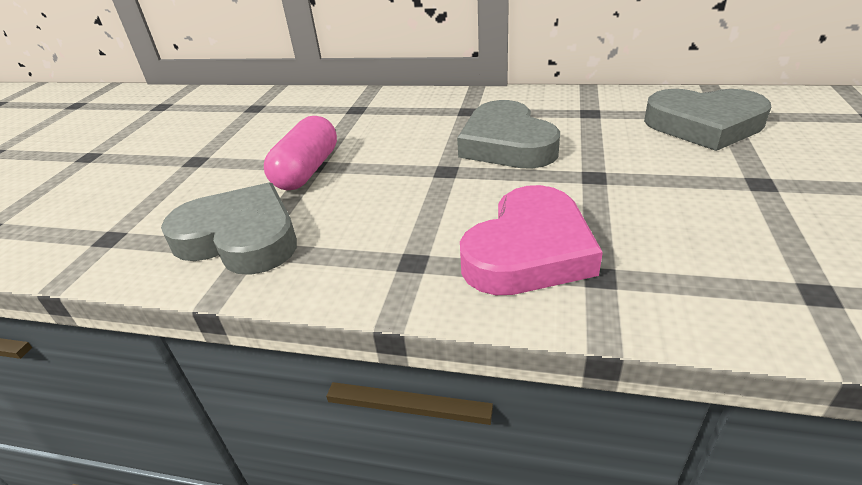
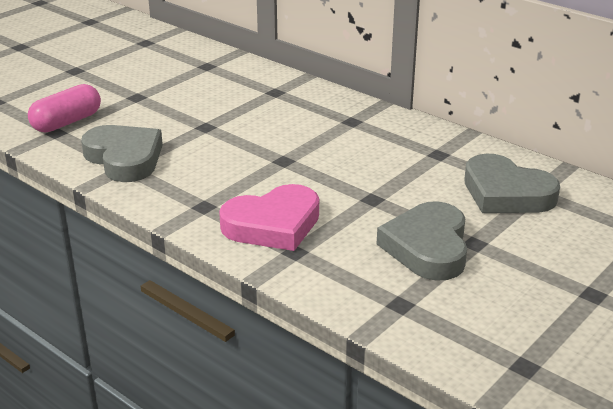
camera: 25 degrees right, 5 degrees down
pink capsule [264,116,337,190] -> pink capsule moved to [28,84,101,132]
grey heart [457,100,560,169] -> grey heart moved to [377,201,467,281]

